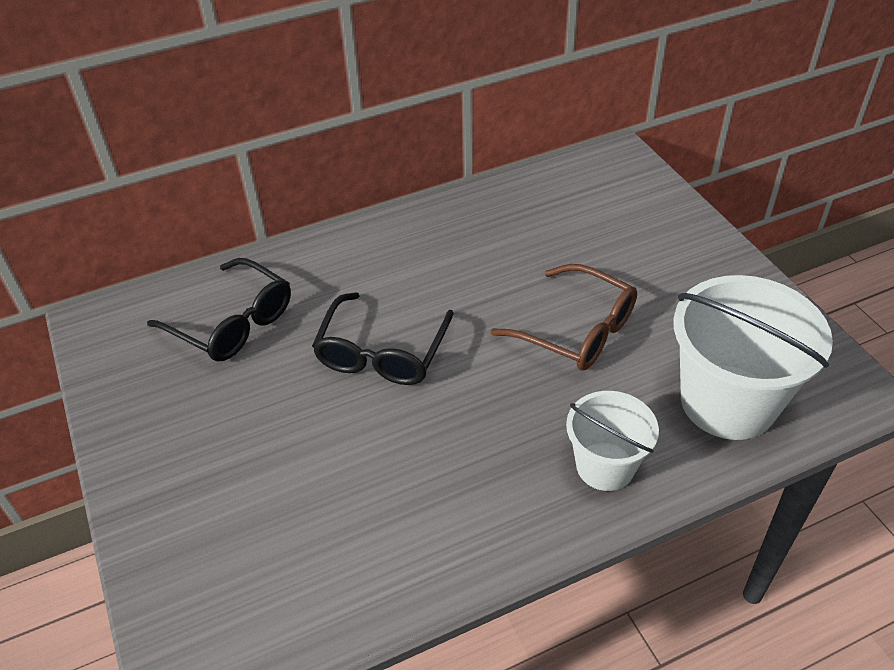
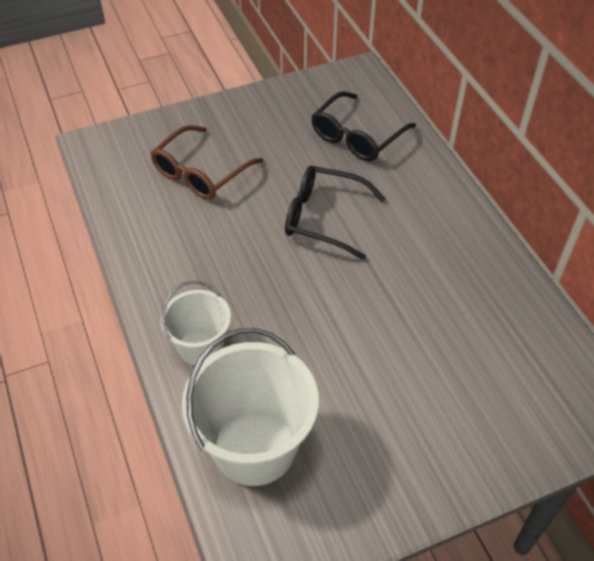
camera: 90 degrees right, 5 degrees up
brown glasses [491,264,637,371] -> brown glasses moved to [151,125,263,200]

